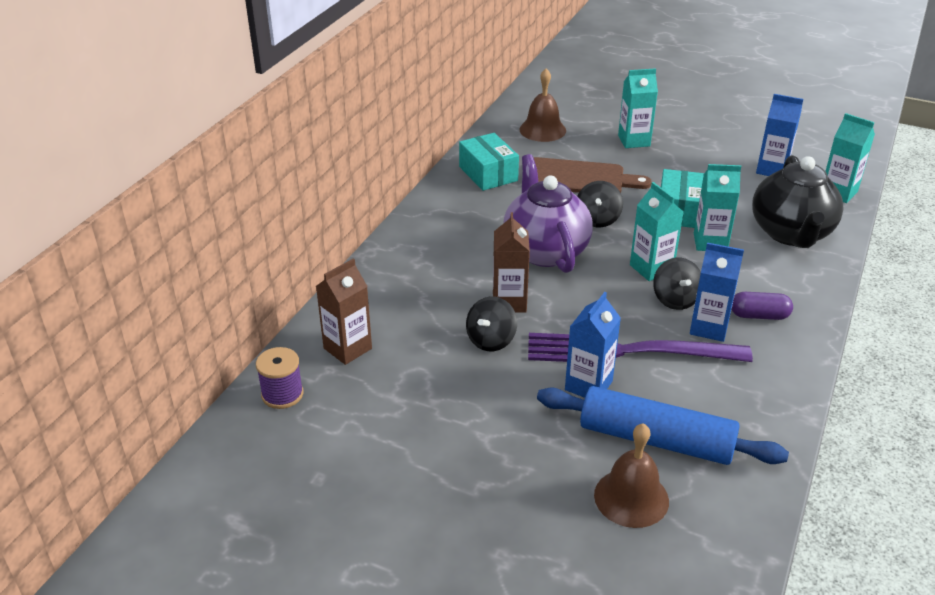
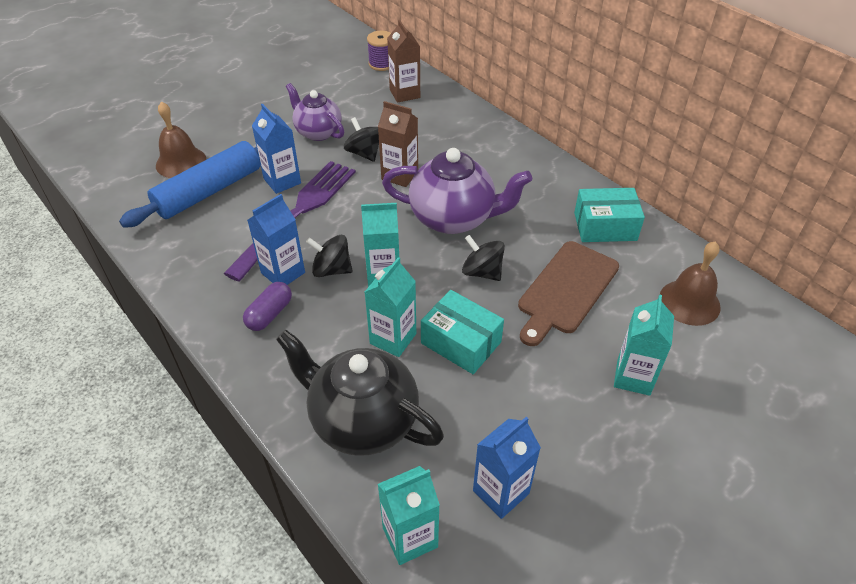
camera: 115 degrees right, 10 degrees up
none -> purple teapot [286,83,344,141]

